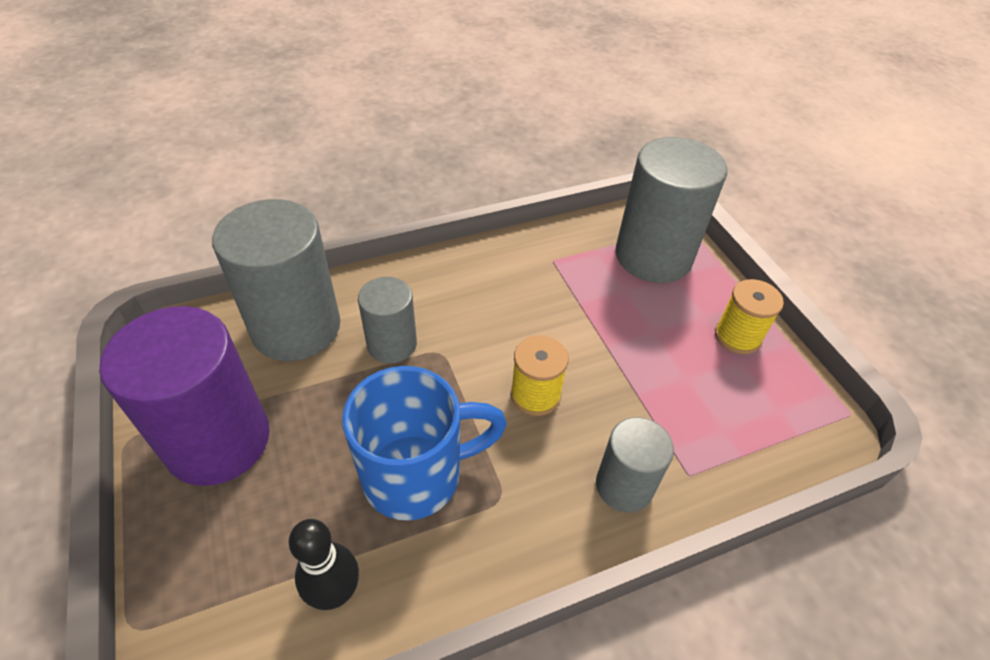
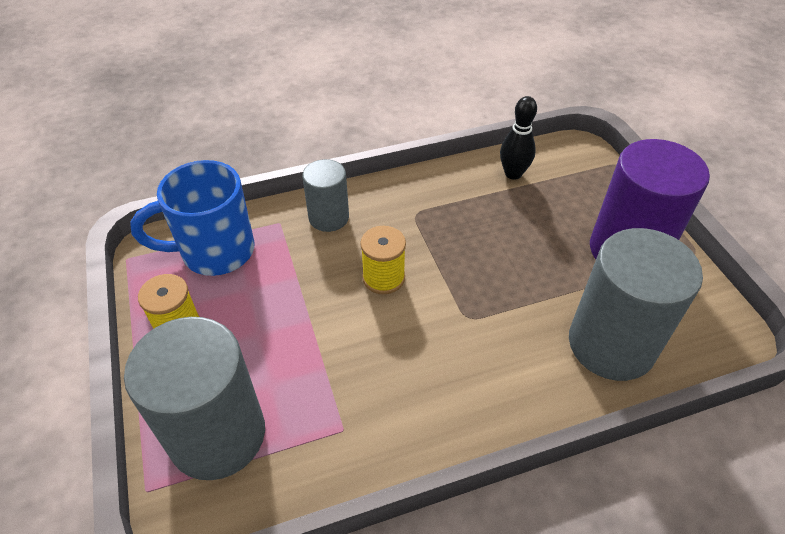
camera: 175 degrees left, 0 degrees up
blue mug [342,366,507,521] -> blue mug moved to [130,160,254,276]
grey cylinder [358,277,417,364] -> none

